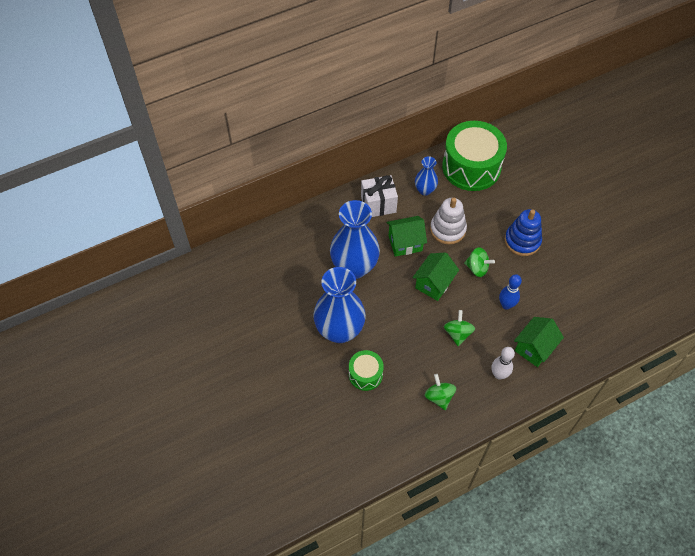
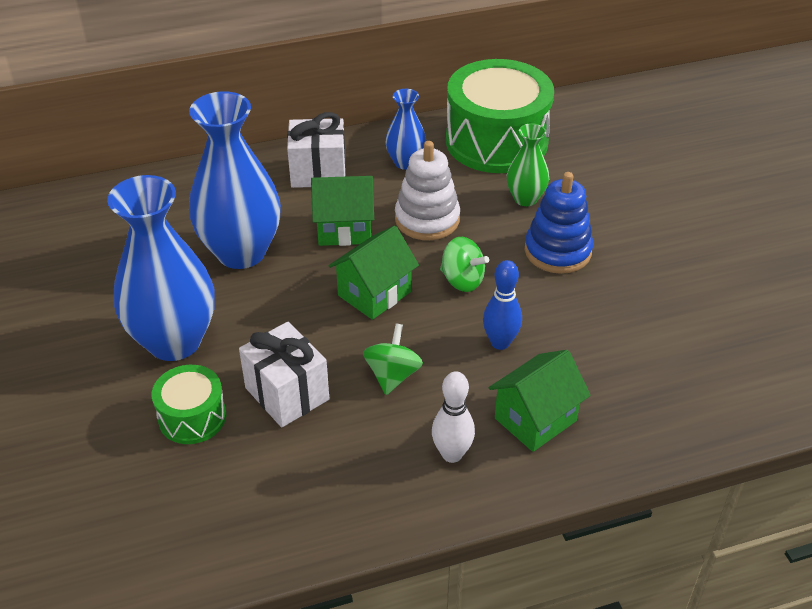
camera: 10 degrees right, 15 degrees down
green spinning top [425,374,456,410] -> none
none -> white gift [239,322,330,427]
none -> green vase [507,123,549,206]

